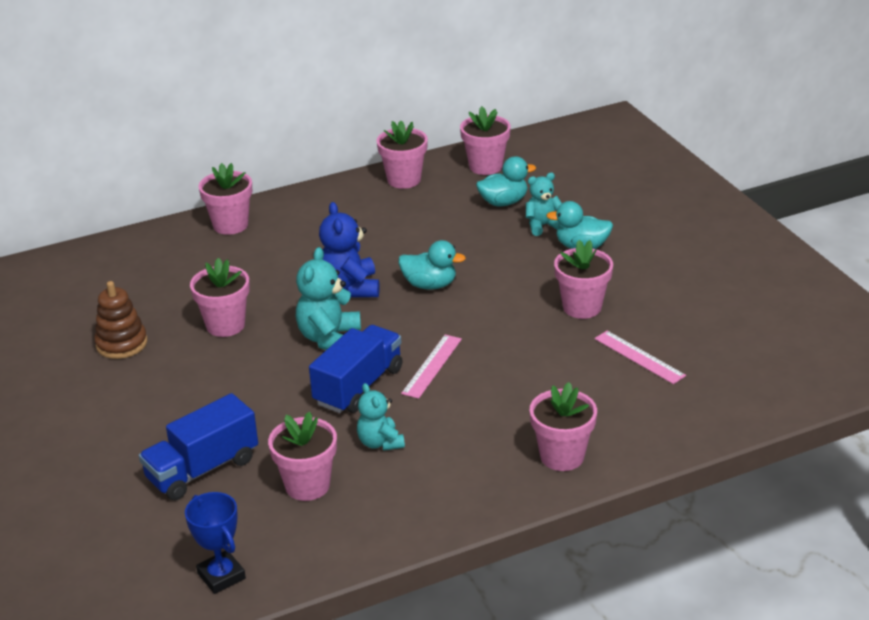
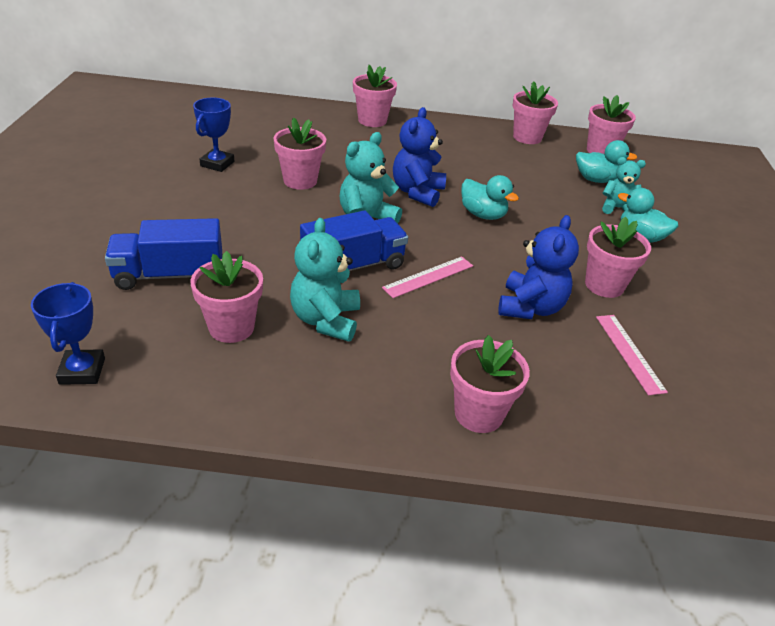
camera: 25 degrees right, 5 degrees up
brown stacking toy [94,281,147,359] -> blue trophy [193,98,234,172]
turquoise teddy bear [357,383,405,451] -> turquoise teddy bear [290,218,360,342], size x1.54
none -> blue teddy bear [498,215,579,319]

